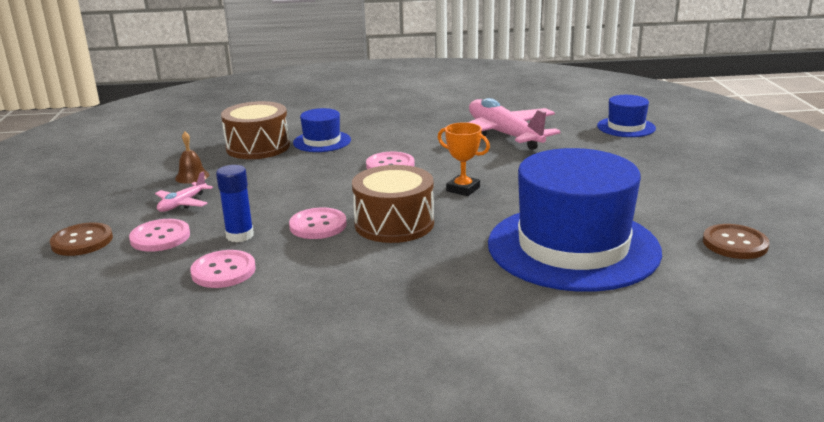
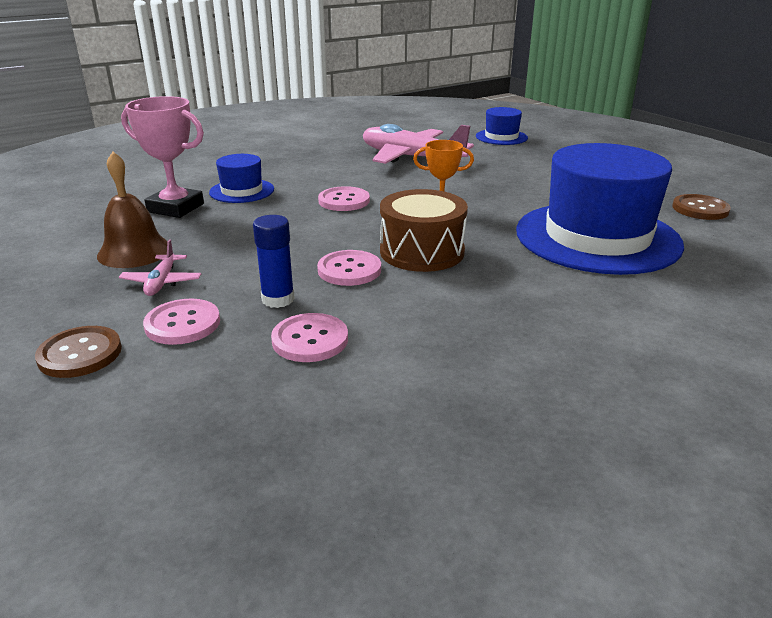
camera: 30 degrees left, 5 degrees up
brown bell [175,132,209,184] -> brown bell [97,152,168,268], size x1.73
brown drum [221,101,290,159] -> pink trophy [121,96,204,218]

